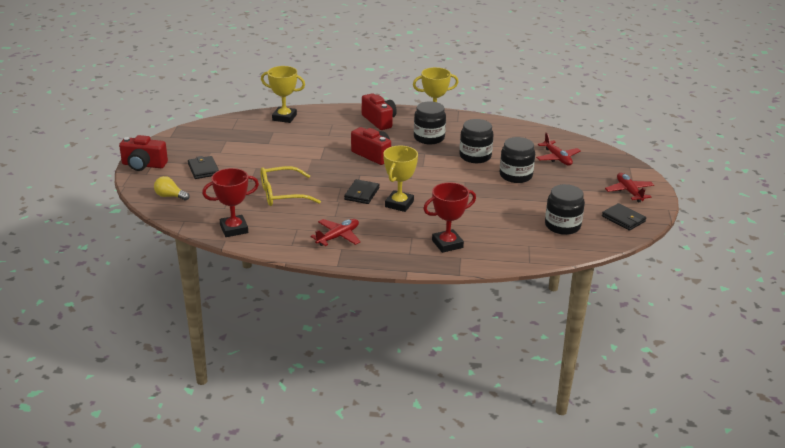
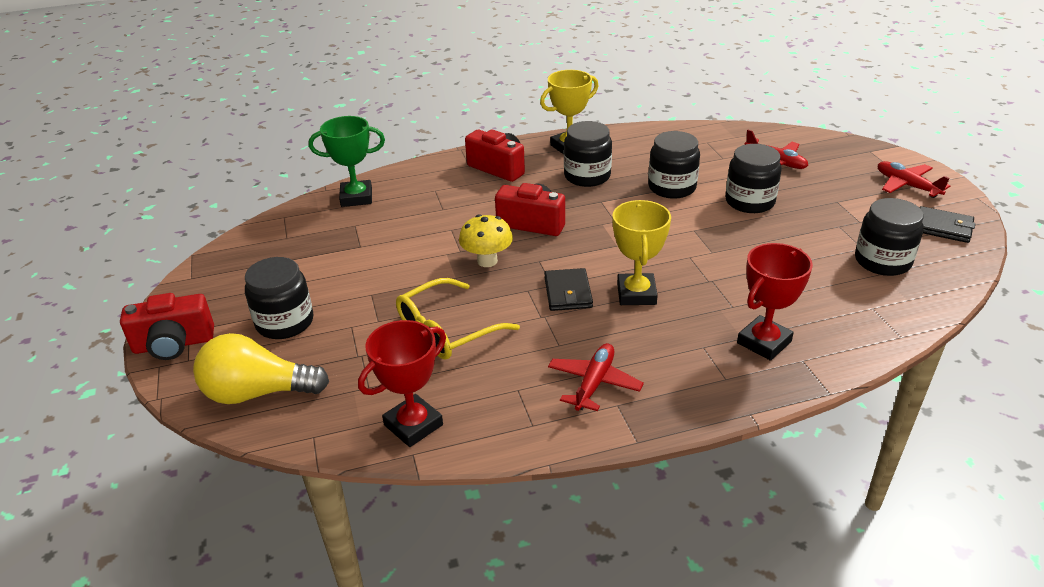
camera: 20 degrees left, 5 degrees up
yellow light bulb [154,176,190,200] -> yellow light bulb [193,333,329,404], size x1.83
black wallet [188,156,219,179] -> black jar [245,257,313,339]
yellow trophy [261,66,305,123] -> green trophy [309,116,385,207]
none -> yellow mushroom [459,214,513,267]

